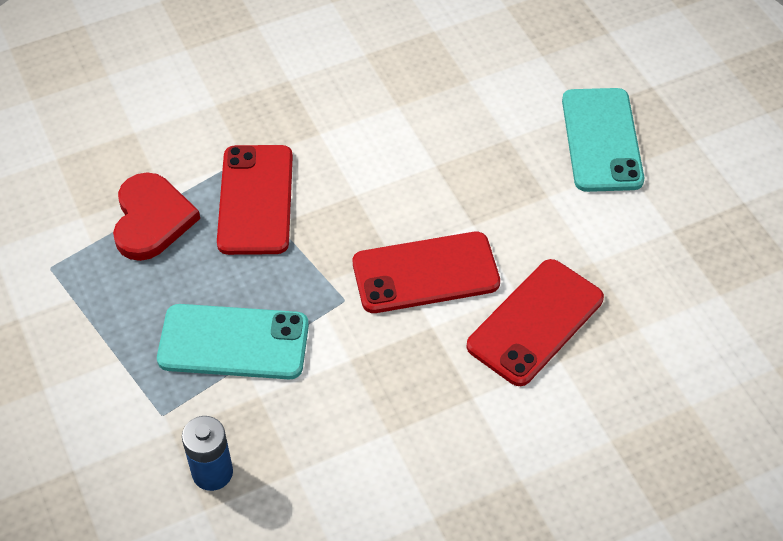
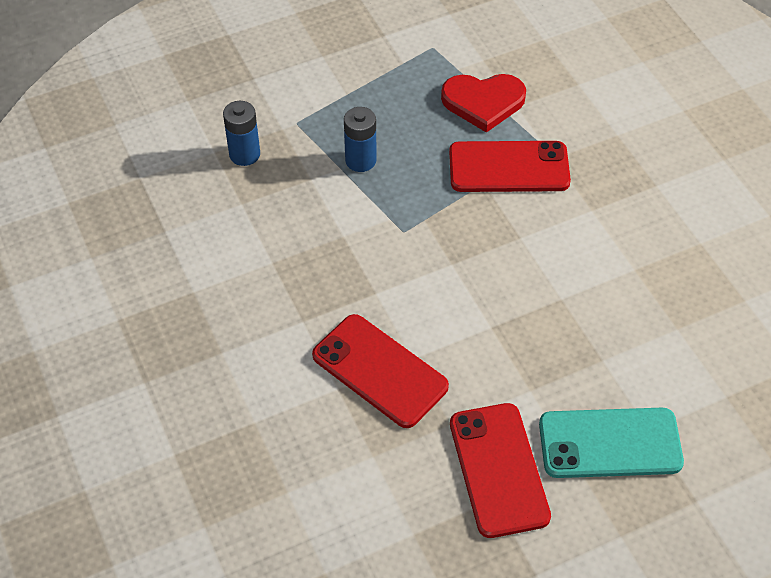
camera: 90 degrees right, 0 degrees up
turquoise phone [157,304,309,379] -> blue battery [344,107,377,172]
red phone [353,232,500,313] -> red phone moved to [450,403,551,538]

